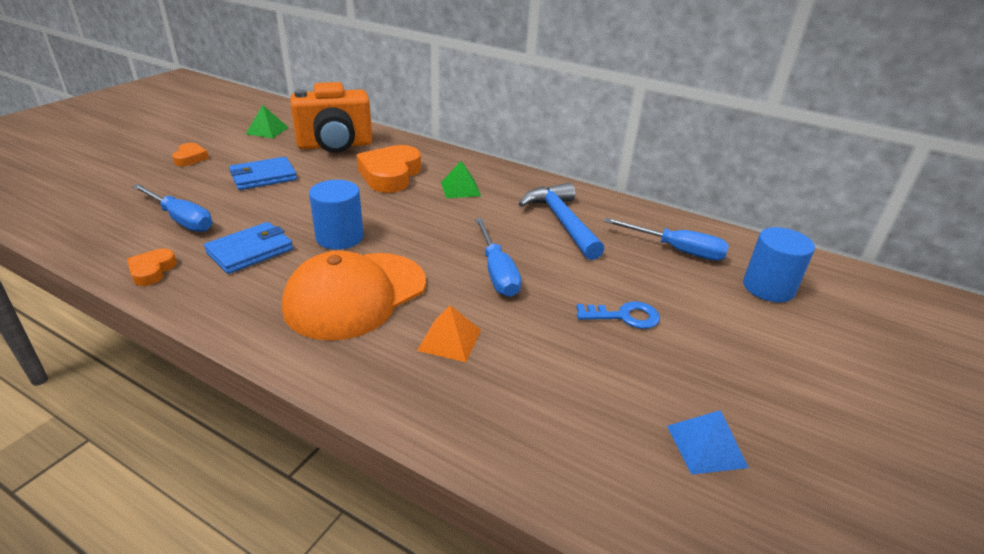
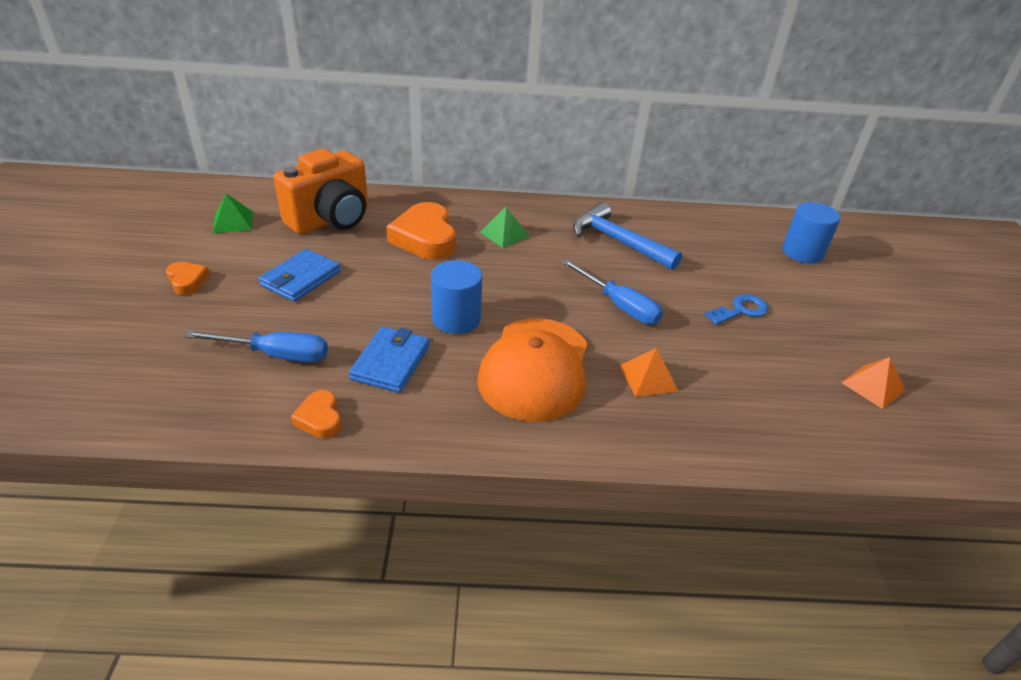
camera: 30 degrees left, 5 degrees up
blue screwdriver [604,218,729,261] -> none
blue pyramid [667,410,749,475] -> orange pyramid [841,357,906,409]

